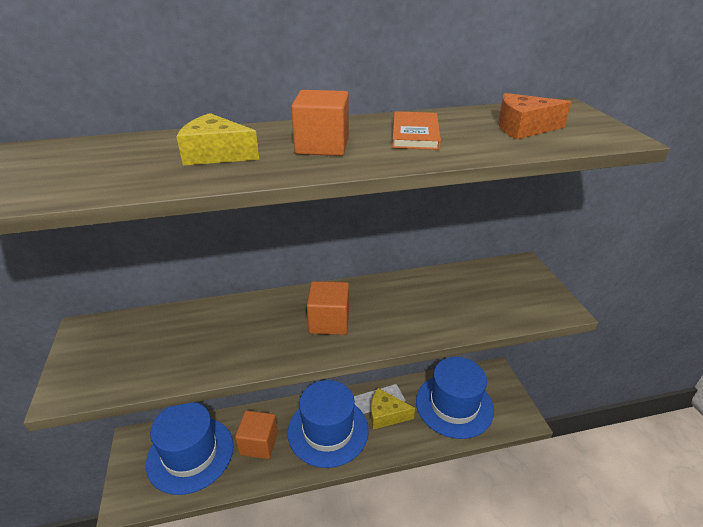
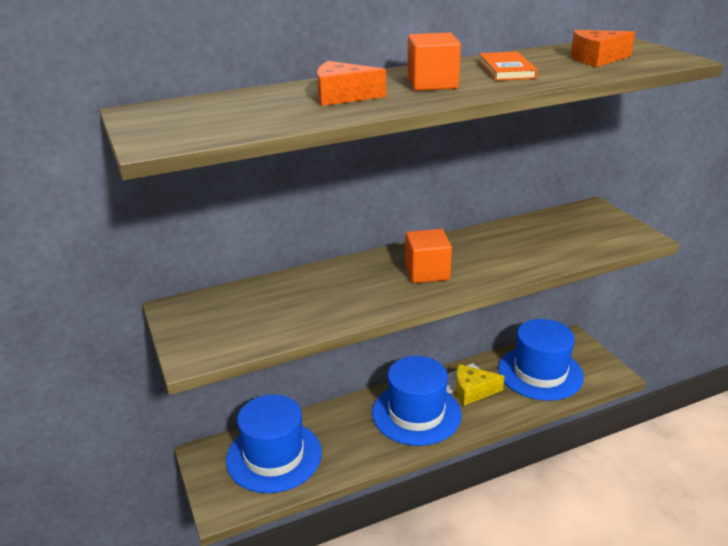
camera: 10 degrees left, 5 degrees down
yellow cheese [176,113,259,165] -> orange cheese [317,61,386,106]
orange cube [235,410,278,459] -> none

